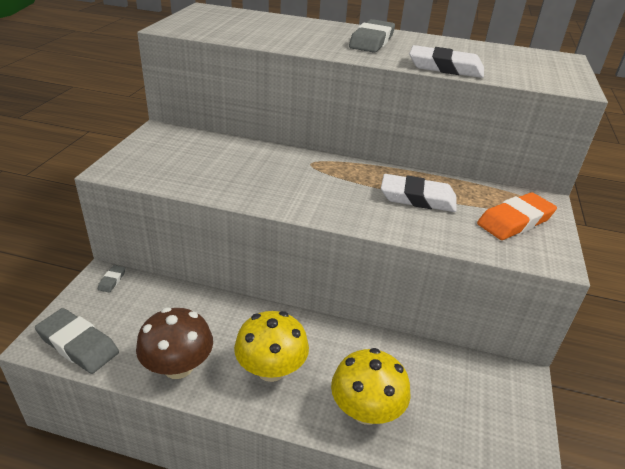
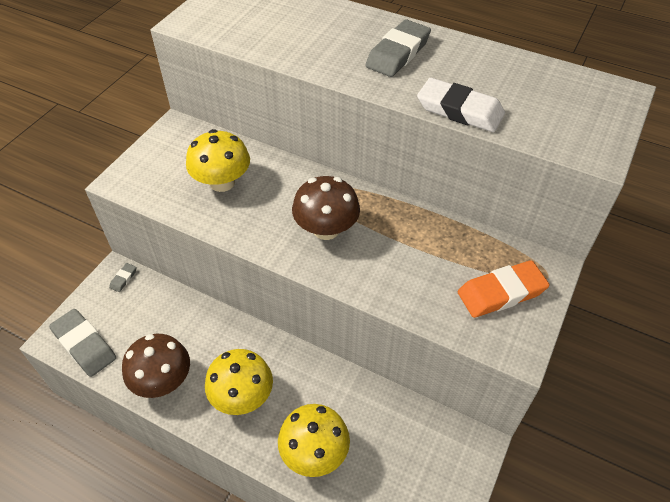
camera: 15 degrees right, 15 degrees up
white eraser [381,174,457,212] -> none
none -> yellow mushroom [186,129,250,192]
none -> brown mushroom [292,176,360,240]

